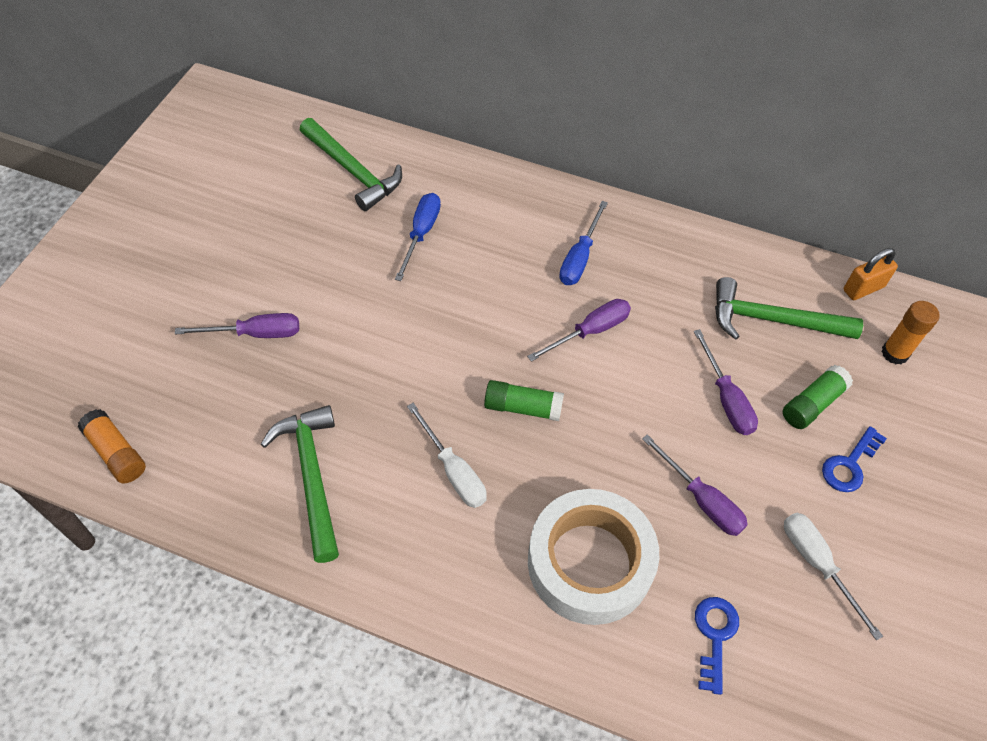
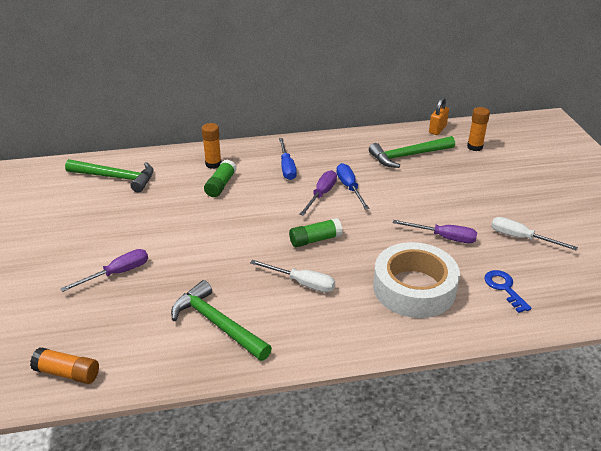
camera: 30 degrees left, 20 degrees down
blue screwdriver [395,193,441,281] -> blue screwdriver moved to [336,163,369,210]
purple screwdriver [693,329,758,435] -> none
green glue stick [783,365,853,429] -> green glue stick moved to [204,159,237,197]
blue key [822,426,887,492] -> none
none -> orange glue stick [202,123,222,169]

